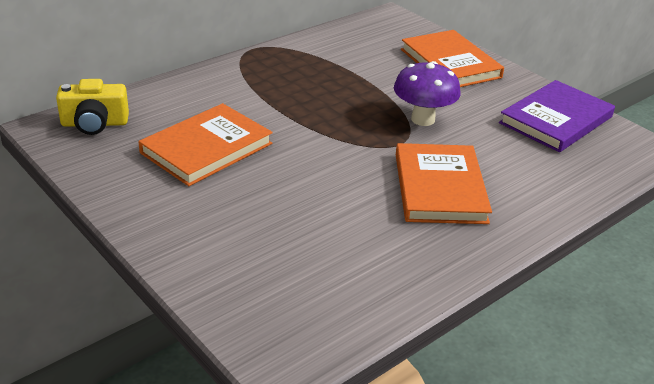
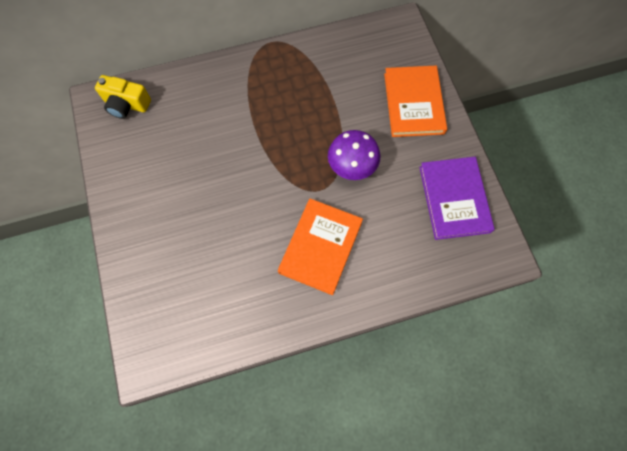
camera: 25 degrees right, 35 degrees up
orange book [138,103,273,186] -> none
purple book [499,80,615,152] -> purple book turned 75 degrees counterclockwise [419,157,495,240]

